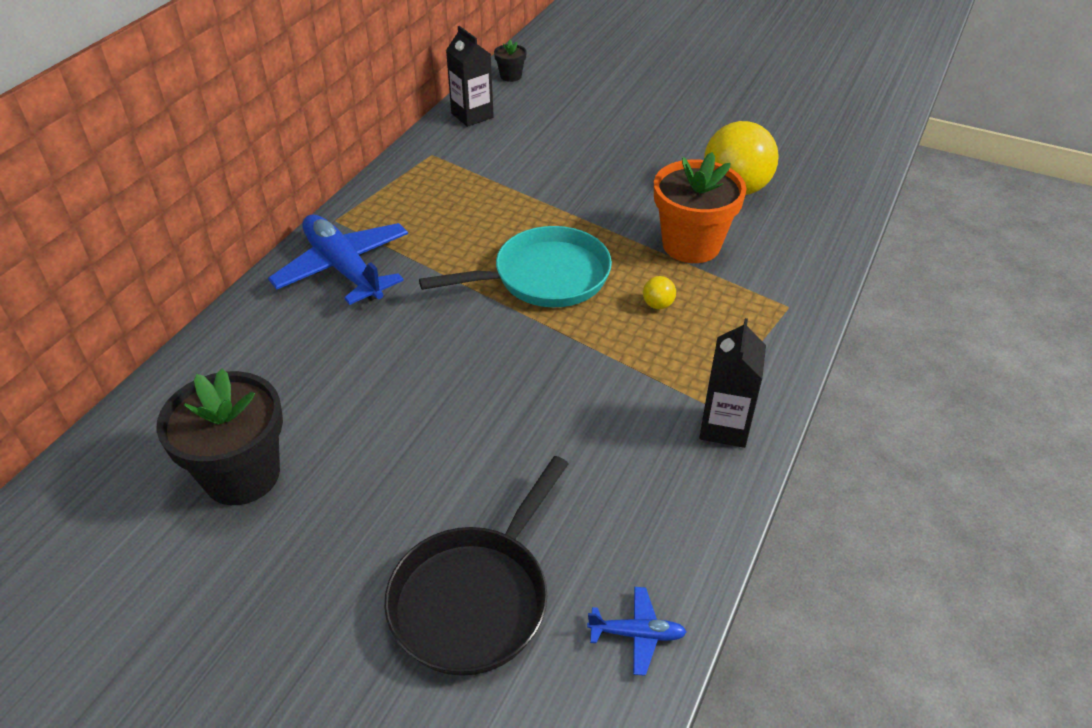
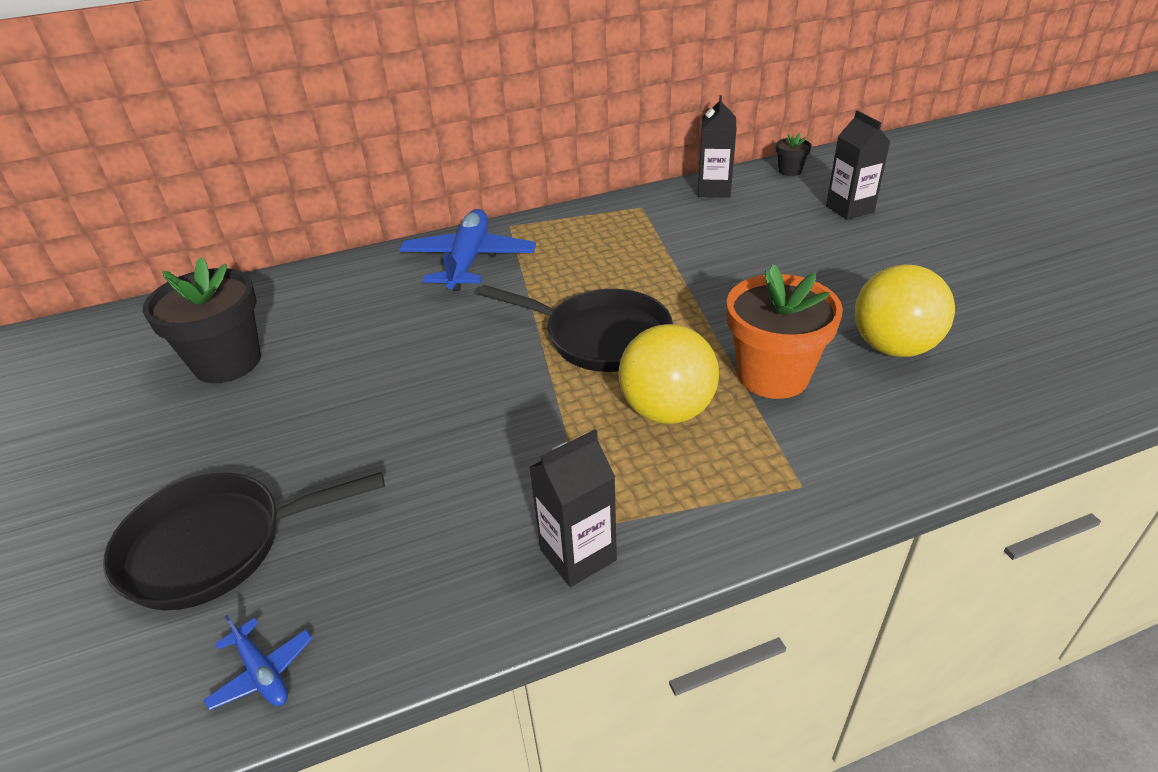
camera: 45 degrees right, 5 degrees down
turquoise pan [419,226,612,307] -> black pan [478,285,673,372]
yellow ball [643,276,676,309] -> yellow ball [619,324,719,424], size x2.49
none -> black carton [826,110,890,220]

